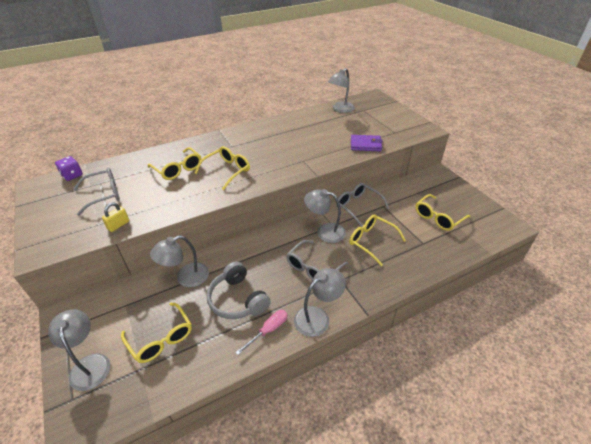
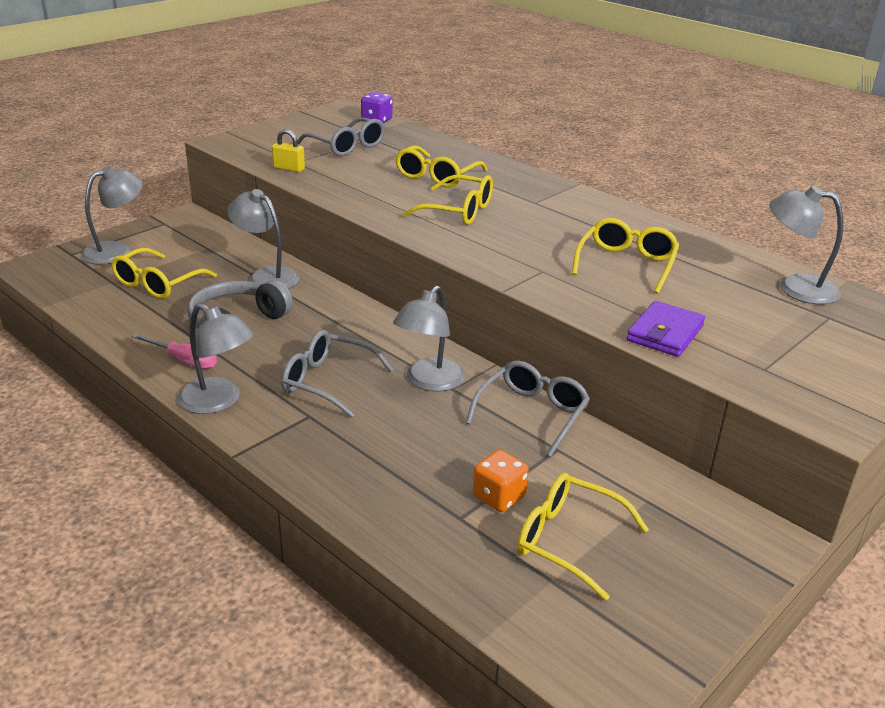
camera: 70 degrees right, 10 degrees down
grey lamp [304,189,346,243] -> grey lamp turned 150 degrees counterclockwise [393,286,465,392]
yellow glasses [349,215,406,266] -> yellow glasses moved to [572,218,679,294]
purple wallet [351,135,383,151] -> purple wallet turned 45 degrees clockwise [626,301,705,357]
none -> orange dice [473,450,529,512]

